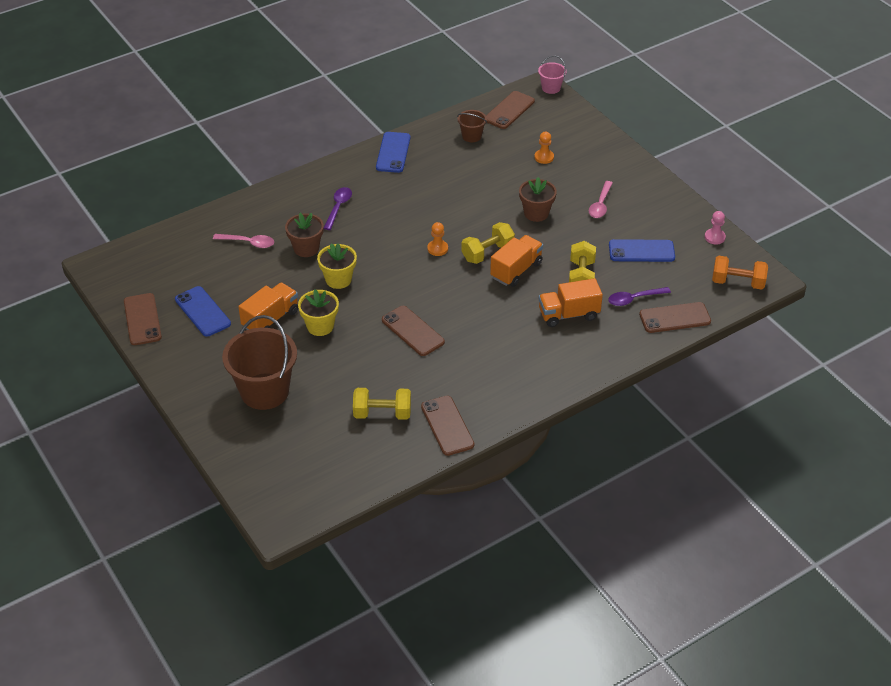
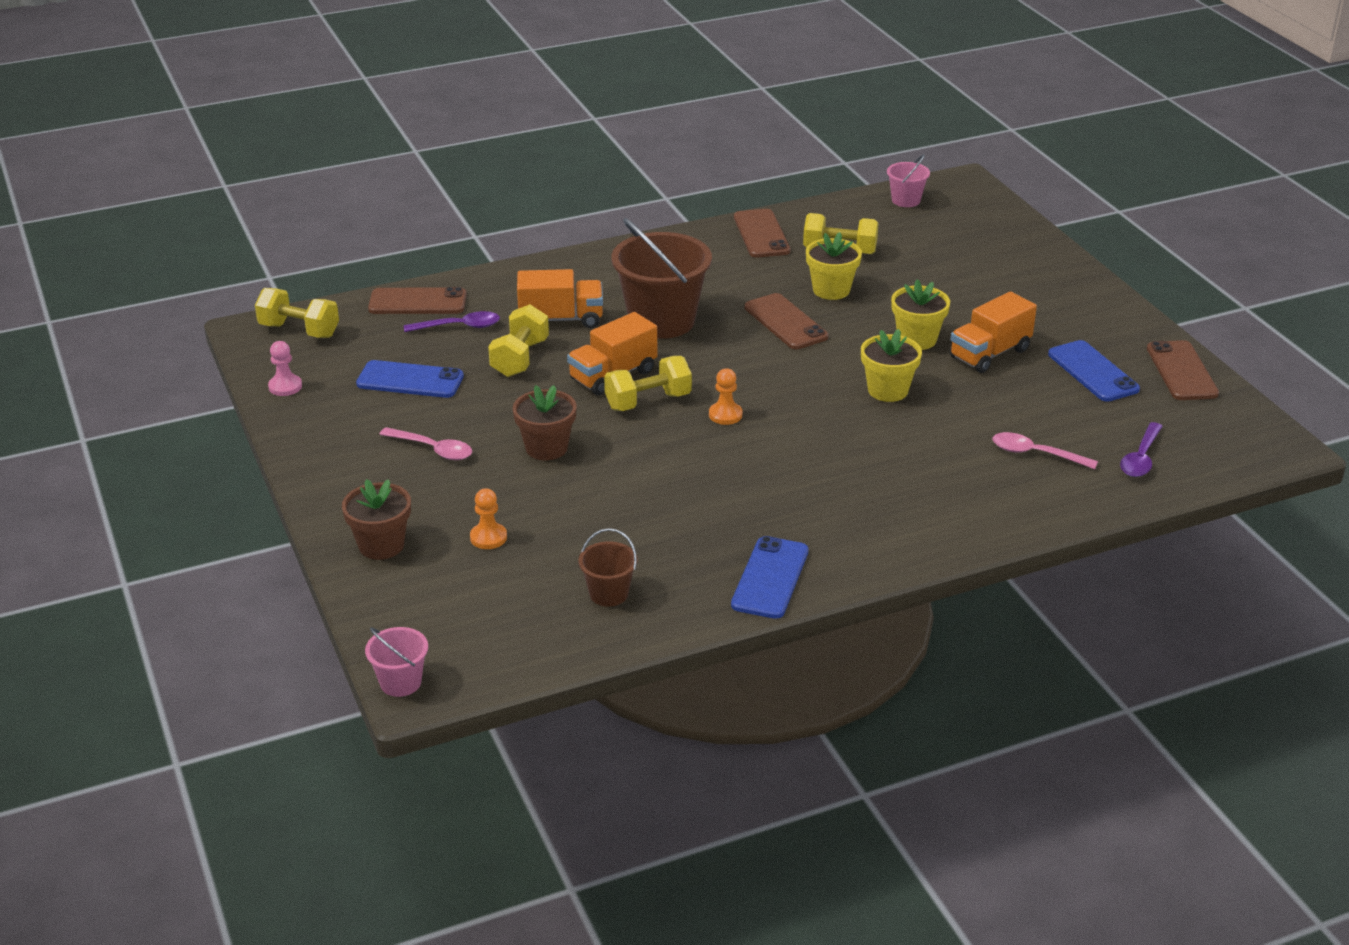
camera: 170 degrees left, 10 degrees down
brown bucket [222,315,297,410] -> brown bucket moved to [611,218,712,339]
brown flower pot [285,213,324,257] -> brown flower pot moved to [342,479,411,560]
purple spoon [324,187,352,230] -> purple spoon moved to [1120,422,1163,477]
brown phone [486,91,535,129] -> none
pink spoon [589,181,613,218] -> pink spoon turned 90 degrees clockwise [379,427,472,460]
orange dumbbell [712,256,768,290] -> yellow dumbbell [255,288,339,338]
none -> yellow flower pot [806,232,862,300]
none -> pink bucket [887,154,930,207]

